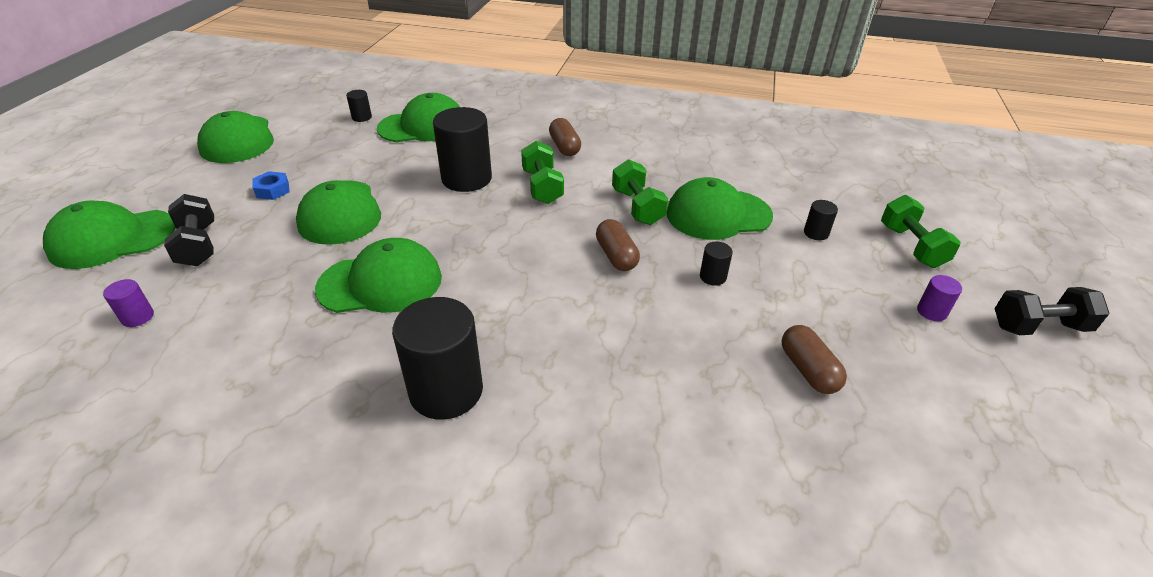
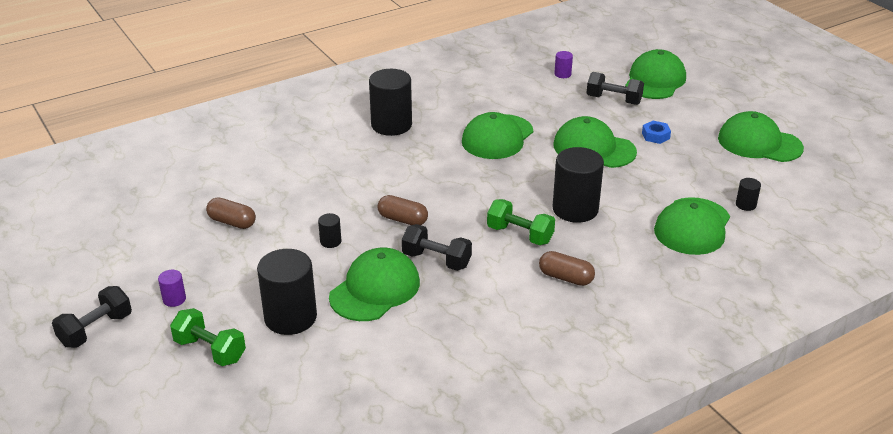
camera: 135 degrees right, 5 degrees down
green dumbbell [612,159,668,225] -> black dumbbell [402,224,472,271]
black cylinder [804,200,838,240] -> black cylinder [257,249,317,335], size x2.25

